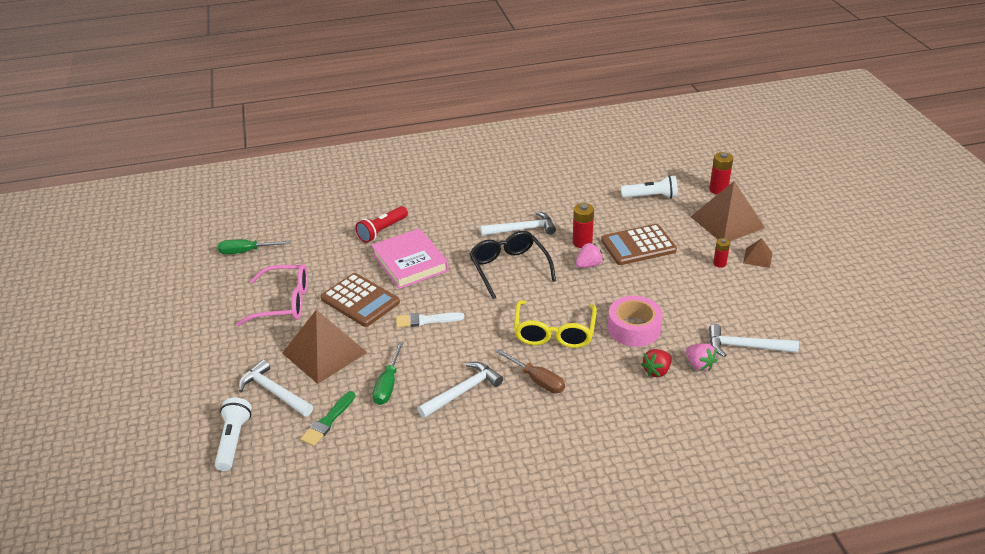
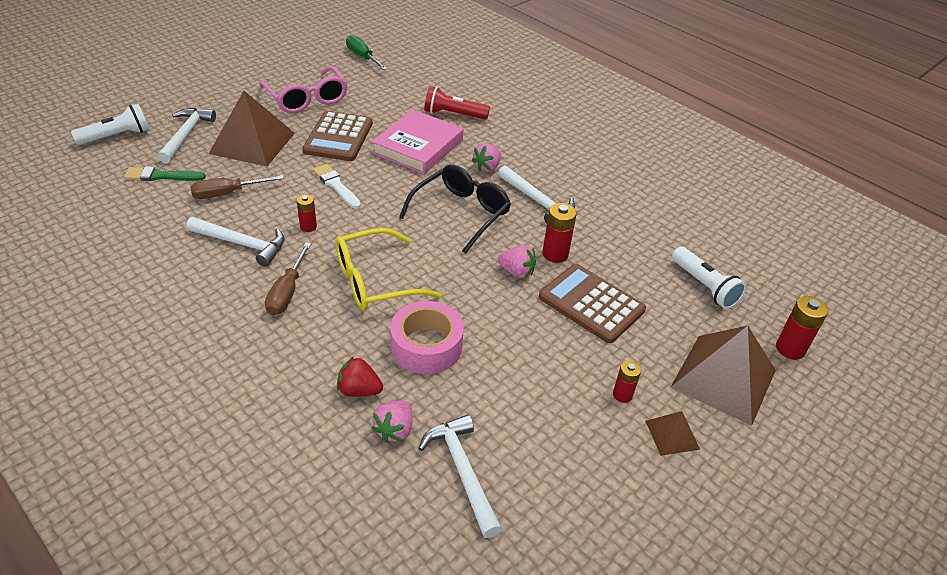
camera: 55 degrees right, 5 degrees up
green screwdriver [372,342,403,405] -> brown screwdriver [190,175,284,199]
none -> red battery [297,194,317,232]
none -> pink strawberry [471,143,501,172]

